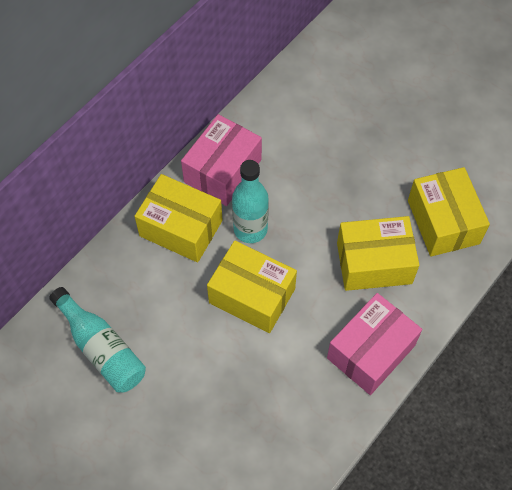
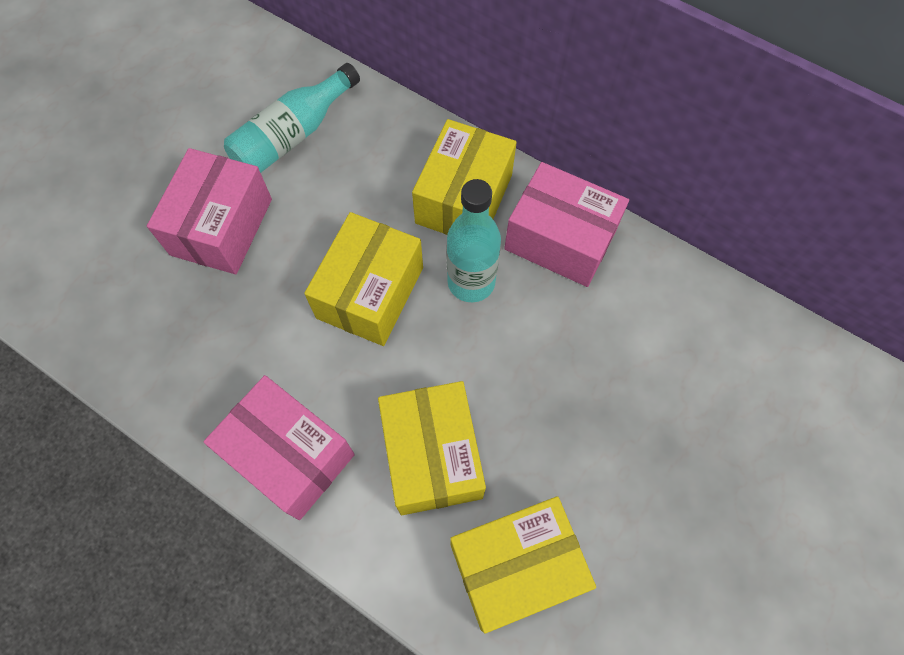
camera: 85 degrees right, 5 degrees up
none -> pink box [147,148,272,274]

